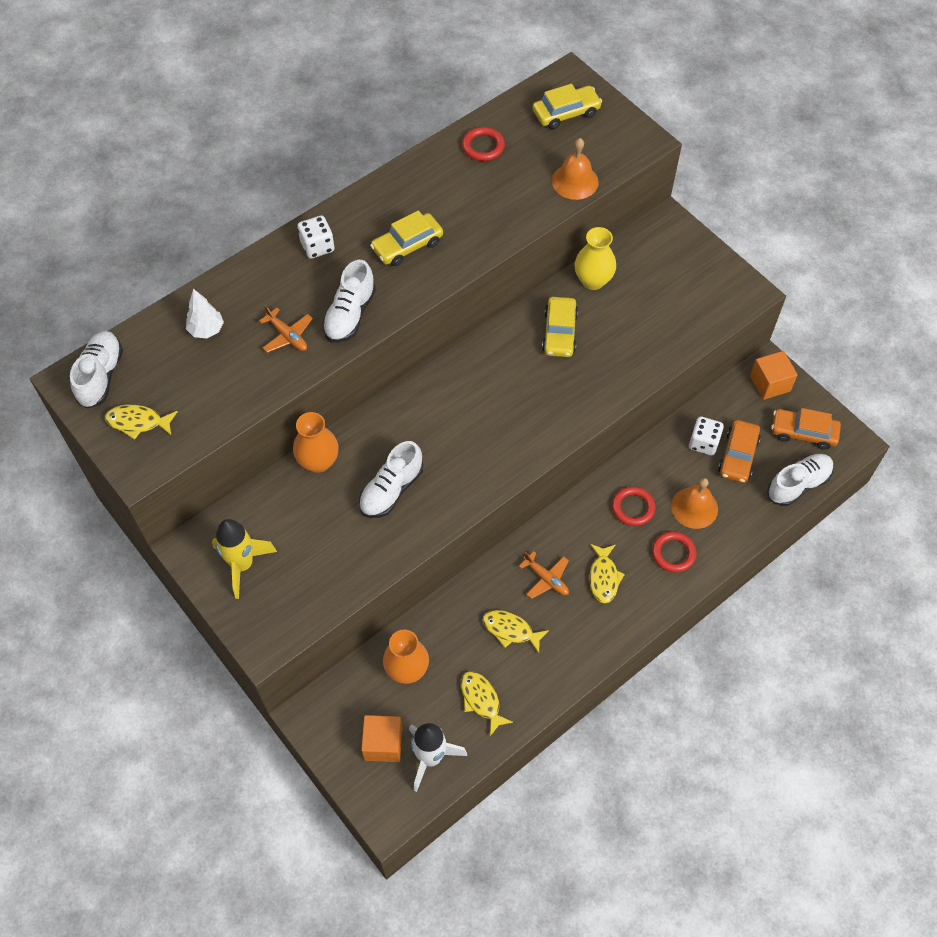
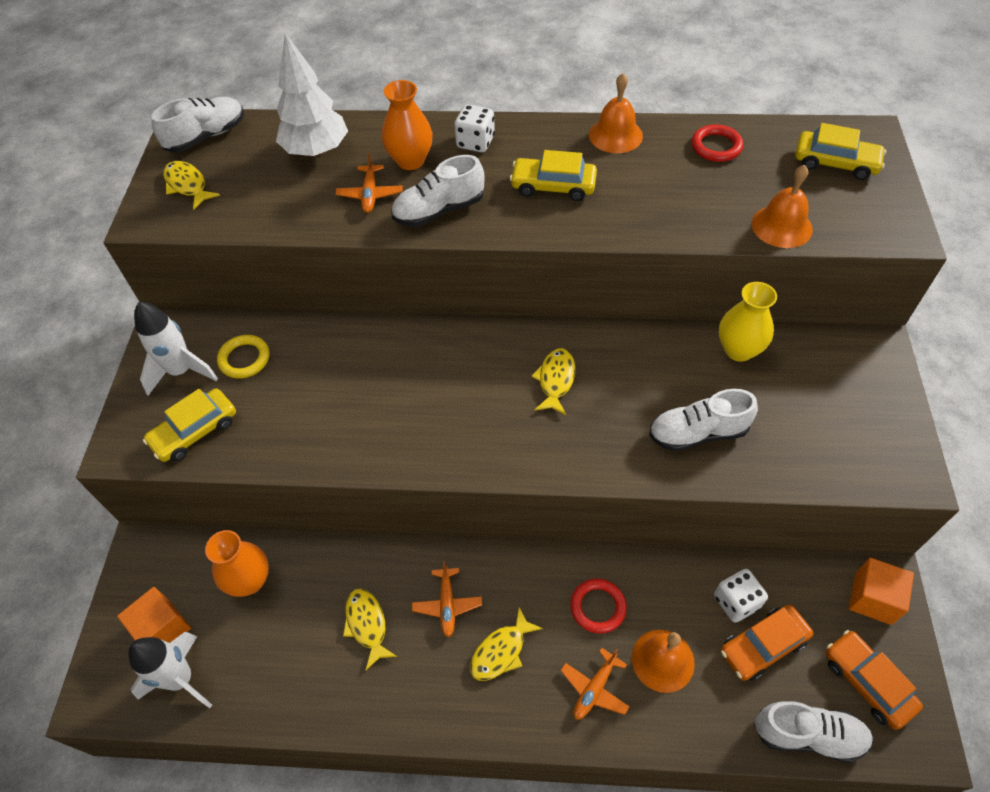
camera: 45 degrees right, 5 degrees down
white tree [186,289,224,339] -> white tree [276,33,348,157], size x1.75
yellow rocket [212,519,277,599] -> white rocket [134,302,218,396]
orange vase [293,412,339,473] -> orange vase moved to [382,80,433,170]
white shoe [359,441,423,518] -> white shoe moved to [649,389,758,452]
yellow fish [461,671,513,736] -> yellow fish moved to [531,348,576,415]
yellow car [542,297,578,357] -> yellow car moved to [143,388,236,462]
red ring [652,531,696,573] -> orange plane [560,648,630,720]
none -> yellow ring [217,335,269,378]
none -> orange bell [589,73,643,153]

